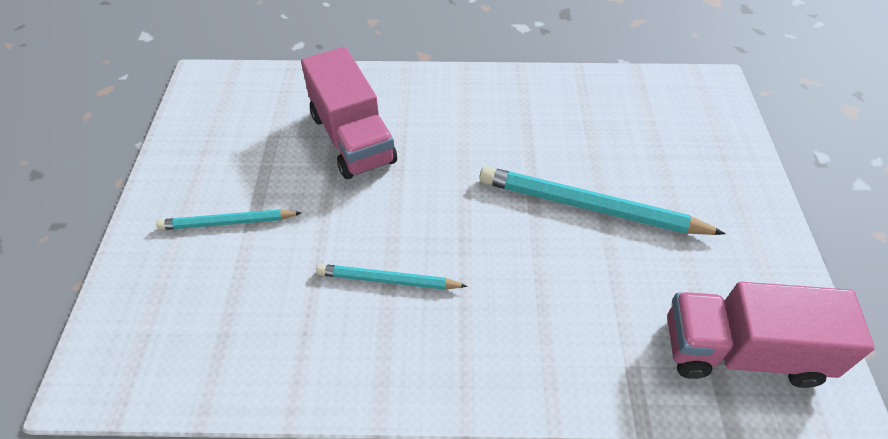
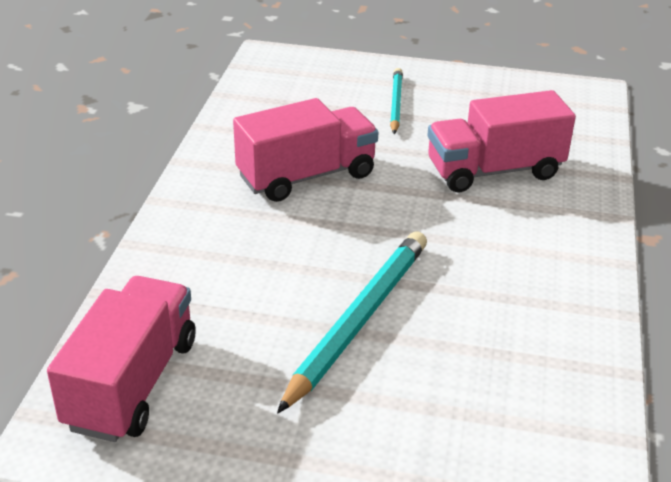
camera: 100 degrees right, 15 degrees down
turquoise pencil [316,264,468,290] -> pink truck [233,98,378,202]

